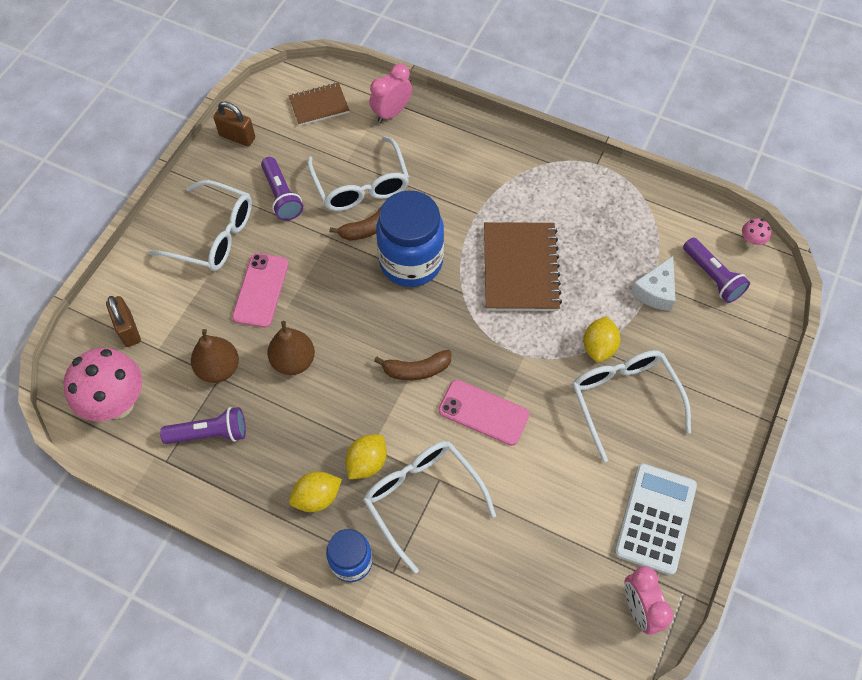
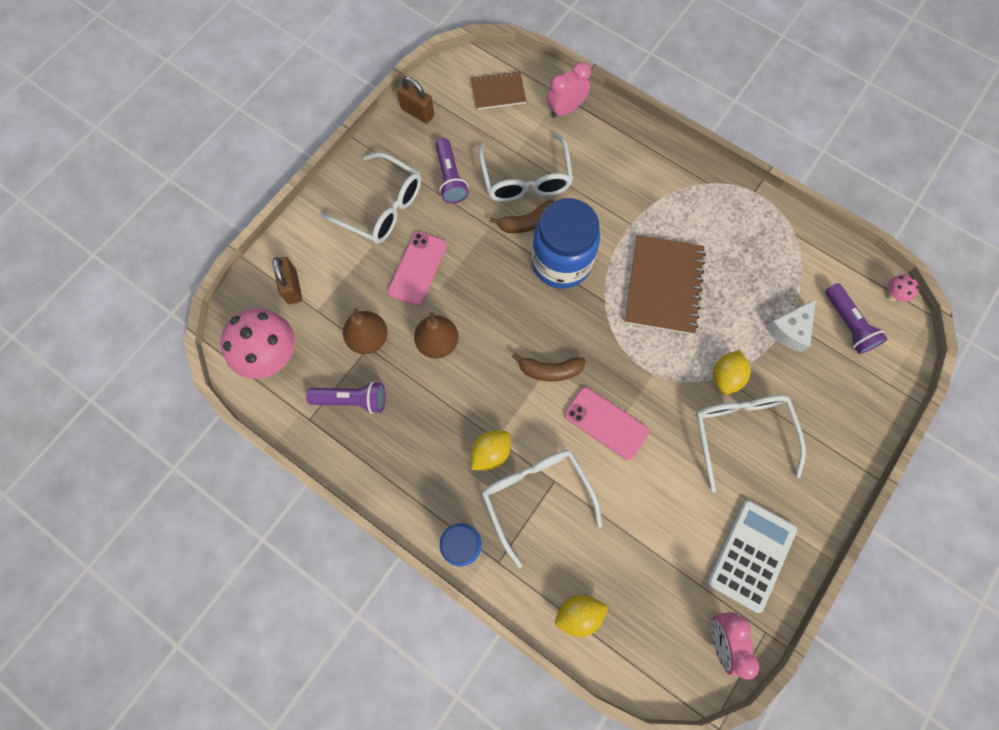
camera: 10 degrees right, 10 degrees up
yellow lemon [289,471,342,512] -> yellow lemon moved to [555,595,608,637]

